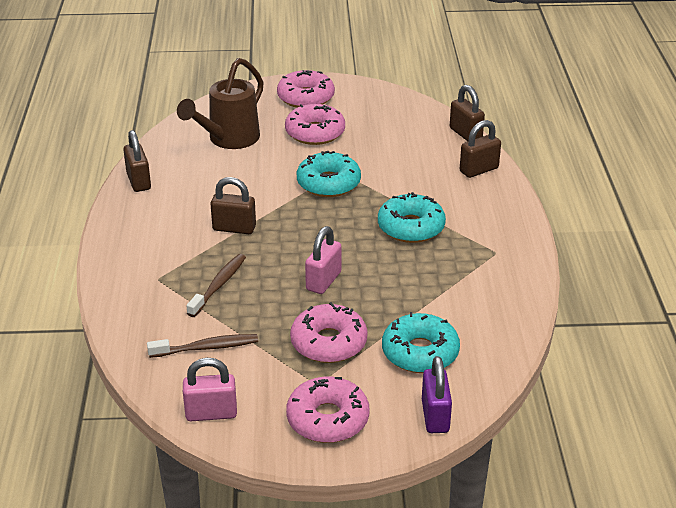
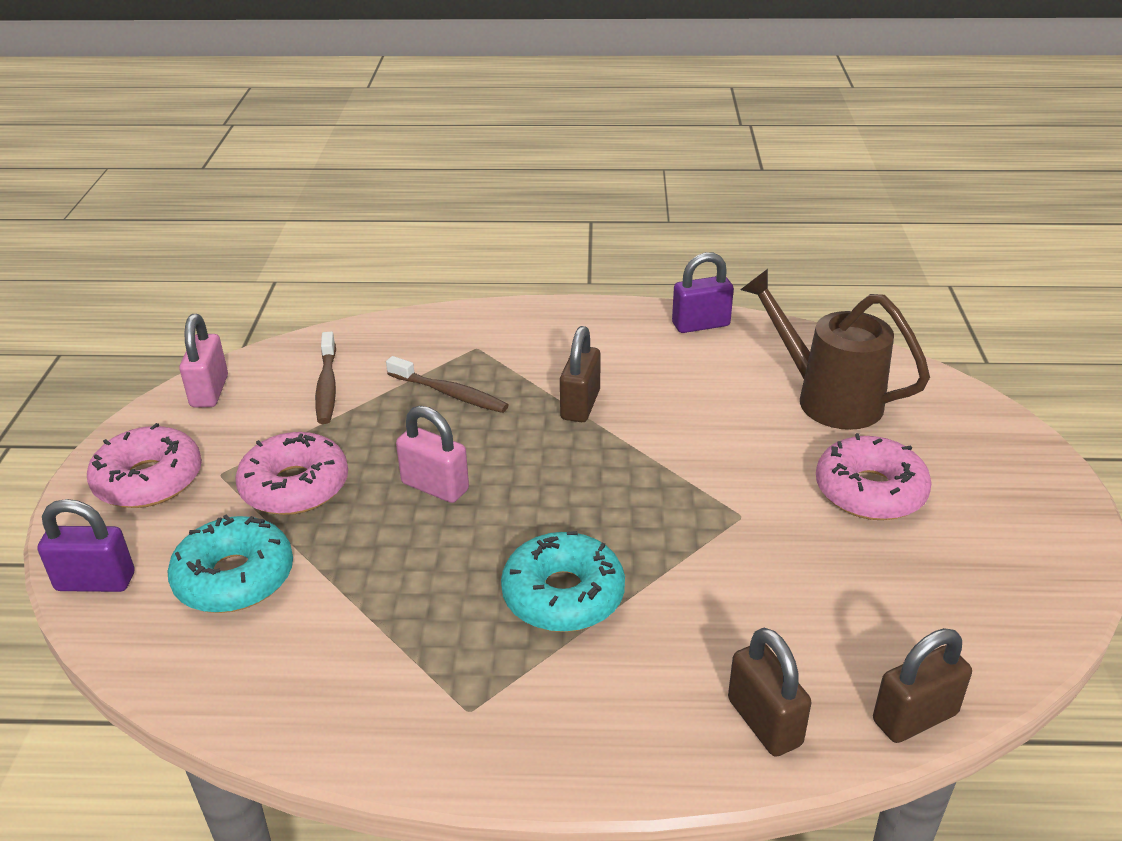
camera: 95 degrees right, 0 degrees up
brown padlock [123,130,151,192] -> purple padlock [672,252,734,333]
pink donut [277,70,335,108] -> none
turquoise donut [297,151,361,197] -> none

